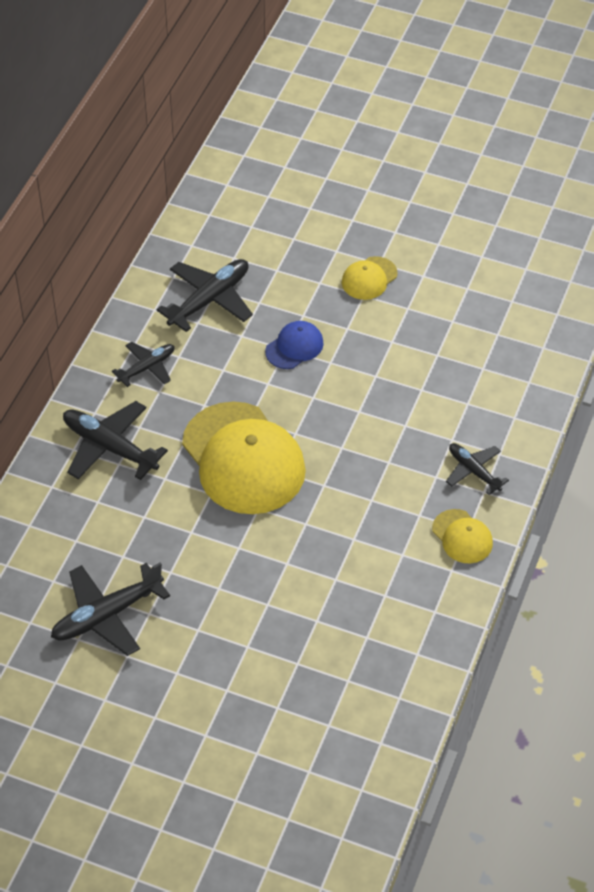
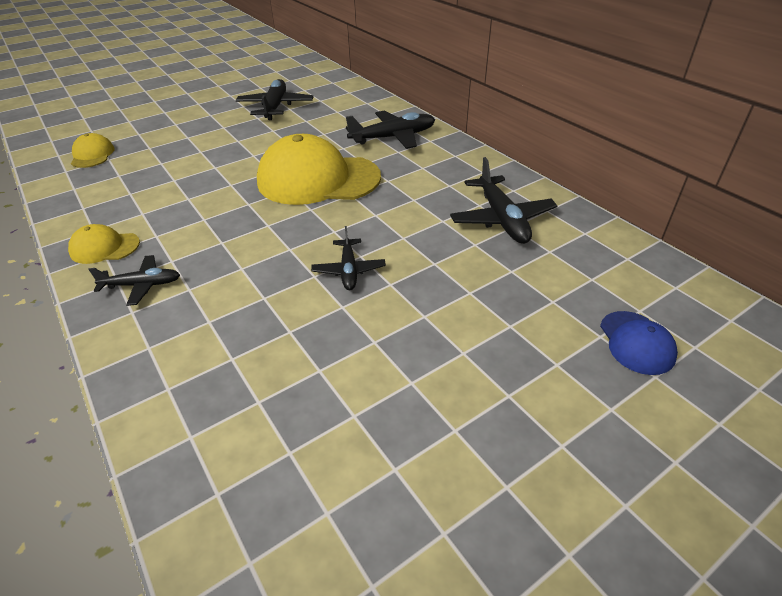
camera: 125 degrees right, 10 degrees down
black plane [112,342,174,387] -> black plane moved to [311,226,386,290]
blue cap [265,321,324,369] -> blue cap moved to [600,311,678,375]
yellow cap [342,256,398,300] -> yellow cap moved to [71,133,115,168]

